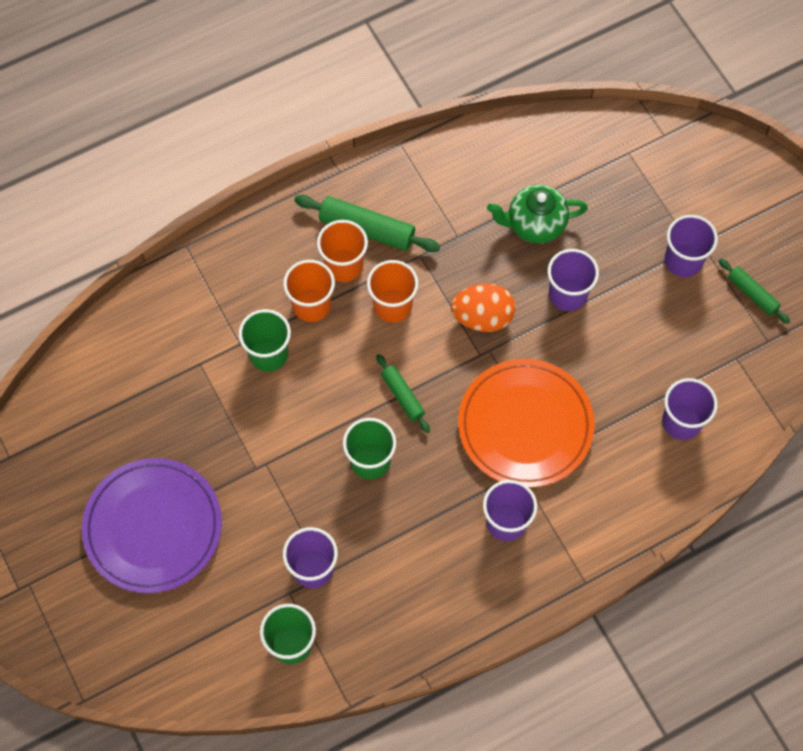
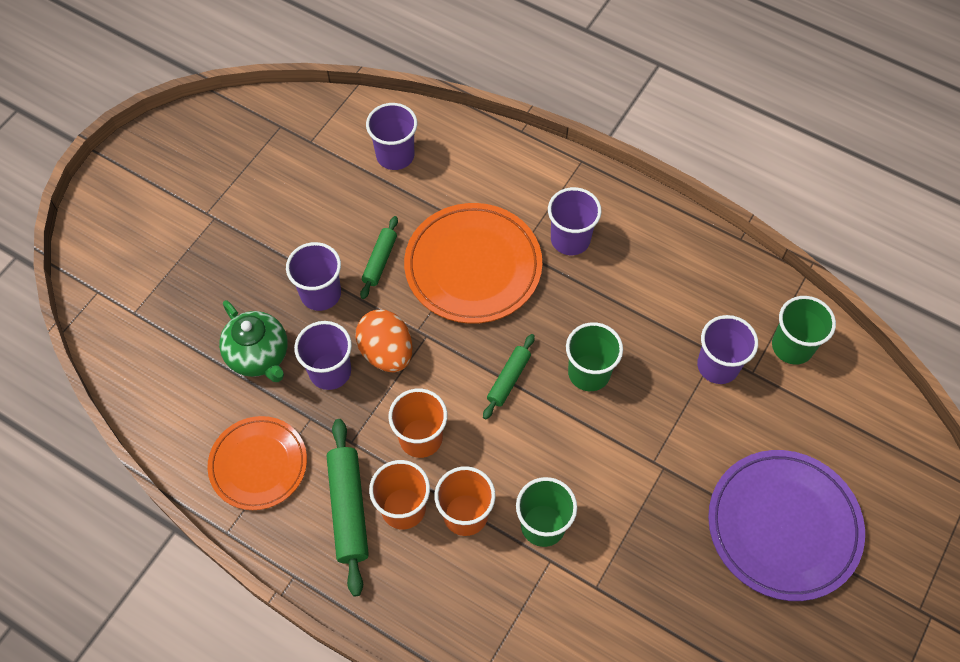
camera: 120 degrees left, 5 degrees down
purple cup [665,215,718,277] -> purple cup moved to [294,321,352,390]
green rolling pin [718,258,790,324] -> green rolling pin moved to [360,216,398,299]
none -> orange plate [208,416,307,510]

